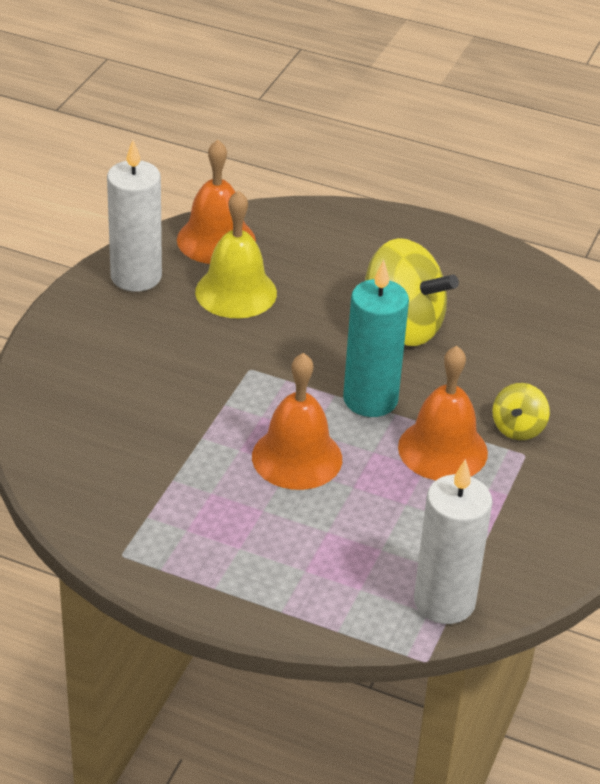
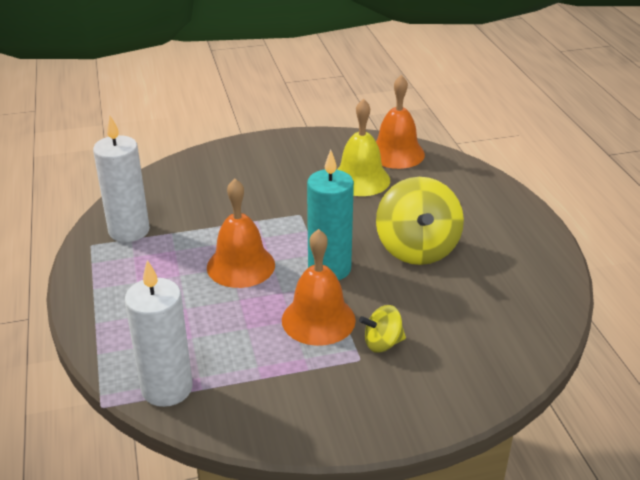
camera: 55 degrees right, 5 degrees down
white candle [107,140,162,292] -> white candle moved to [93,116,150,242]

